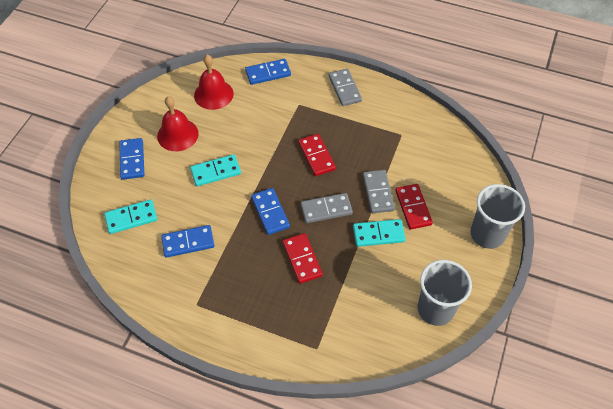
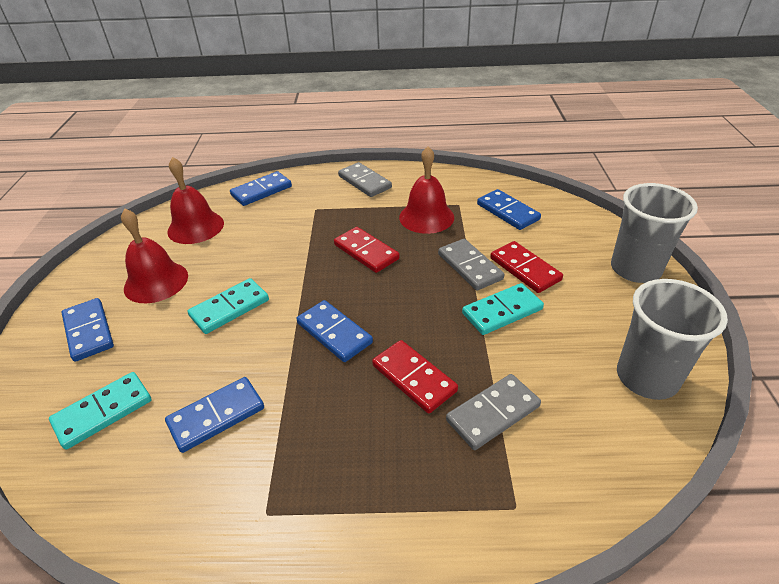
camera: 20 degrees left, 15 degrees down
grey domino [301,193,353,223] -> grey domino moved to [446,374,541,450]
none -> red bell [399,146,454,234]
none -> blue domino [477,189,541,230]

